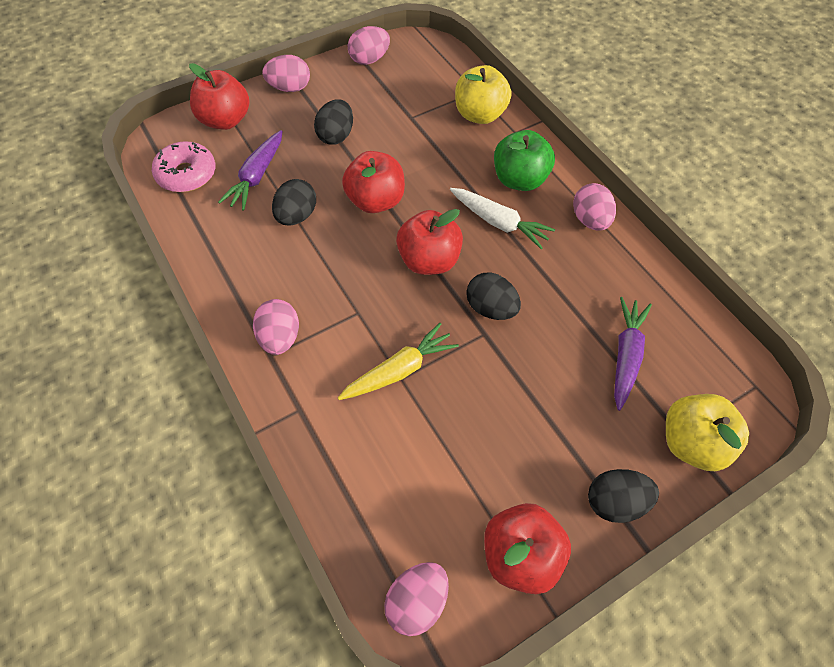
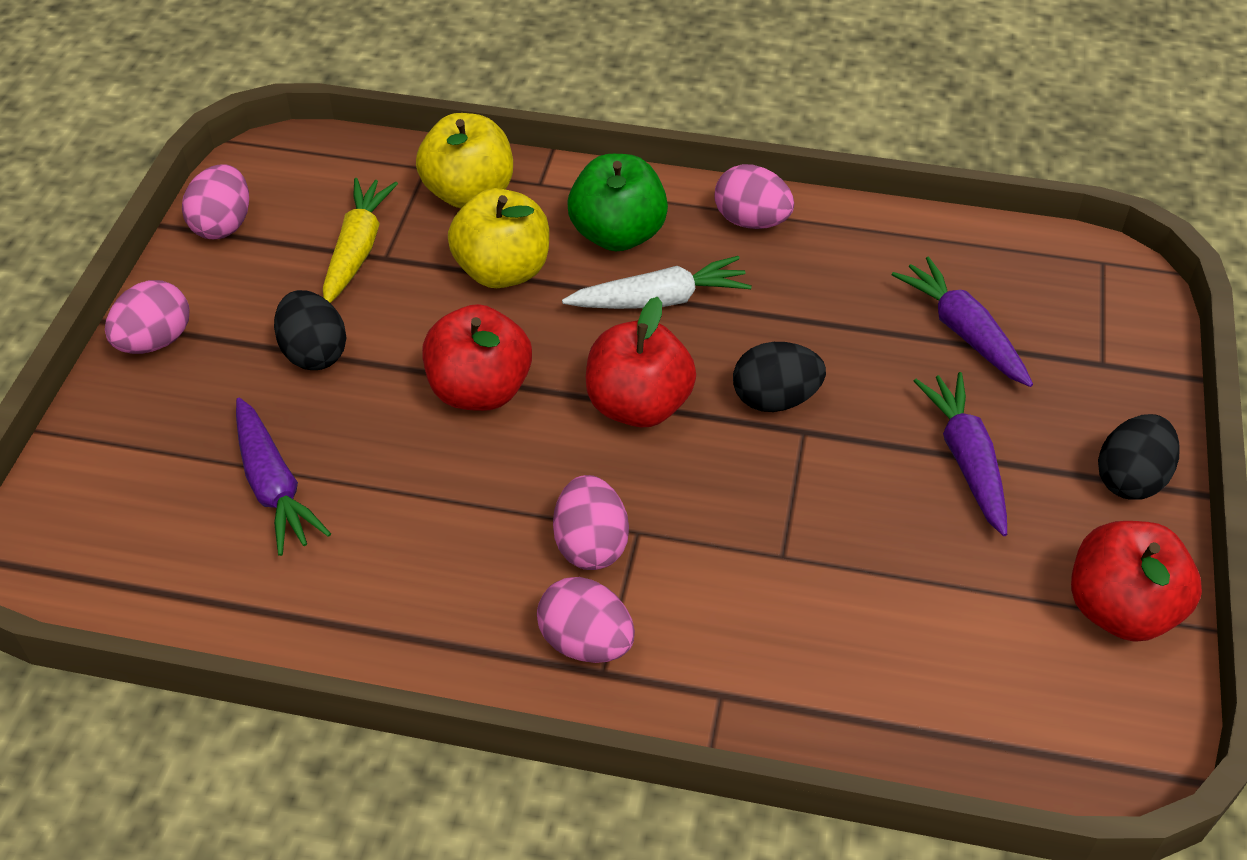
camera: 45 degrees left, 10 degrees down
pink donut [152,141,216,192] -> none
red apple [189,63,249,130] -> none
black egg [272,179,316,225] -> none
yellow carrot [338,323,459,400] -> yellow carrot moved to [323,178,398,303]
pink egg [384,562,449,636] -> pink egg moved to [553,475,629,570]
yellow apple [666,394,749,471] -> yellow apple moved to [448,188,549,288]
none -> purple carrot [914,372,1007,536]

